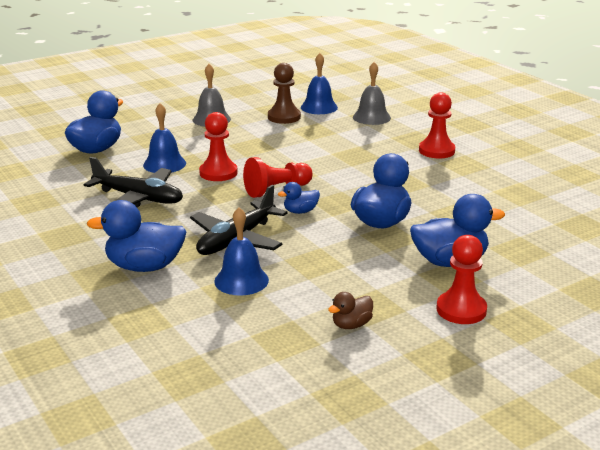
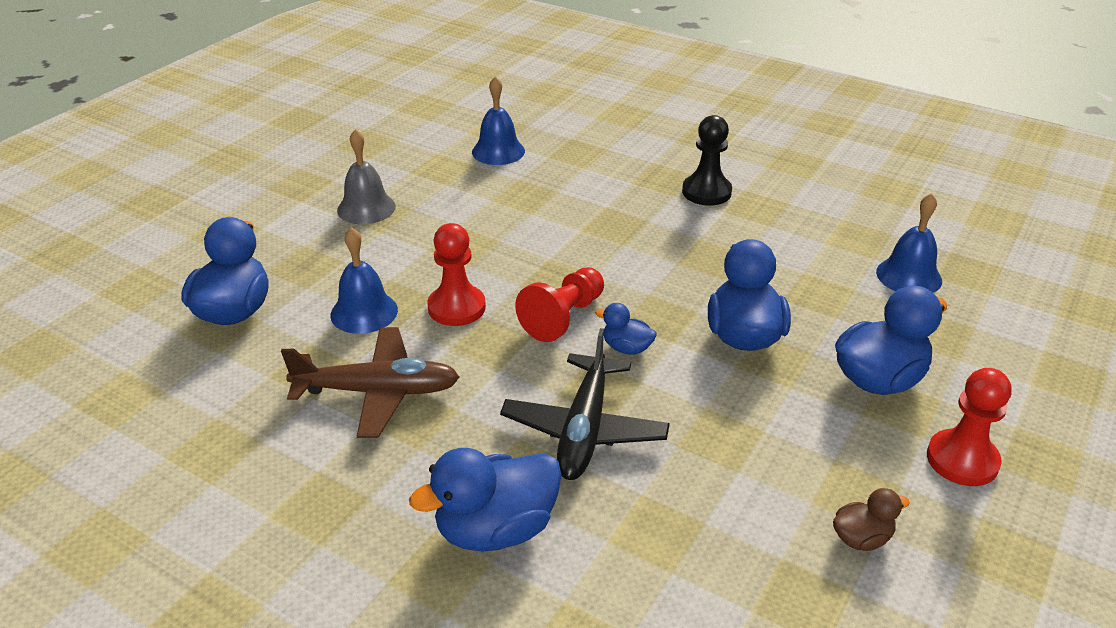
camera: 25 degrees left, 10 degrees up
black plane [84,157,183,207] -> brown plane [281,327,459,438]
blue bell [214,207,269,295] -> blue bell moved to [876,193,942,293]
brown pawn [268,63,301,124] -> none
blue duck [278,182,320,214] -> blue duck turned 75 degrees clockwise [595,303,657,355]
brown duck [328,292,373,329] -> brown duck turned 135 degrees counterclockwise [833,488,910,551]
grey bell [353,62,391,125] -> none
red pawn [419,92,455,158] -> black pawn [682,115,732,205]

